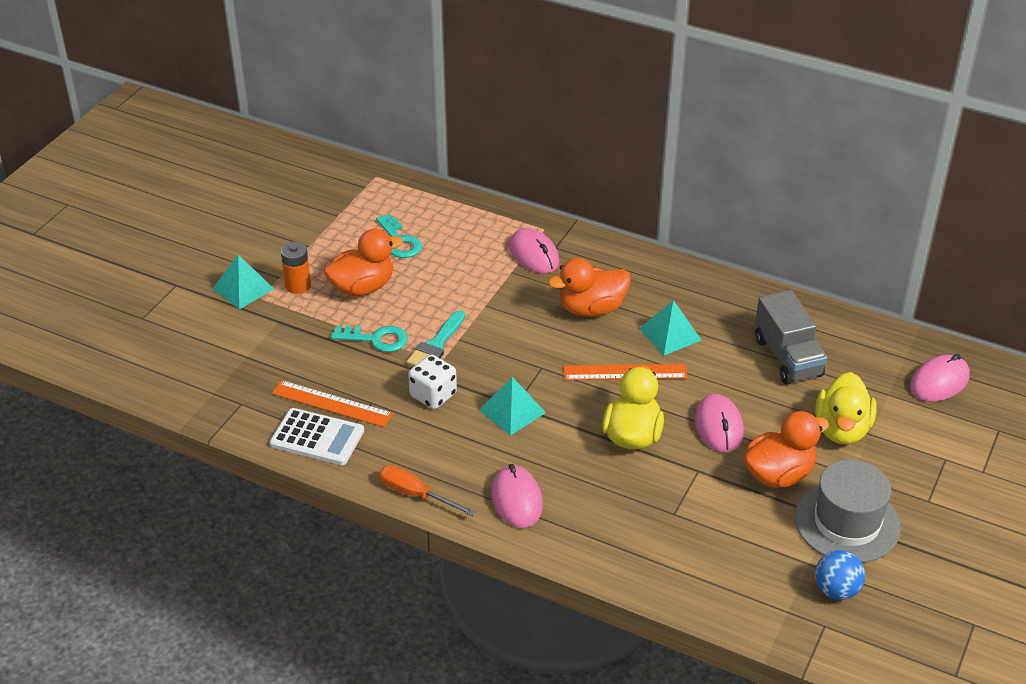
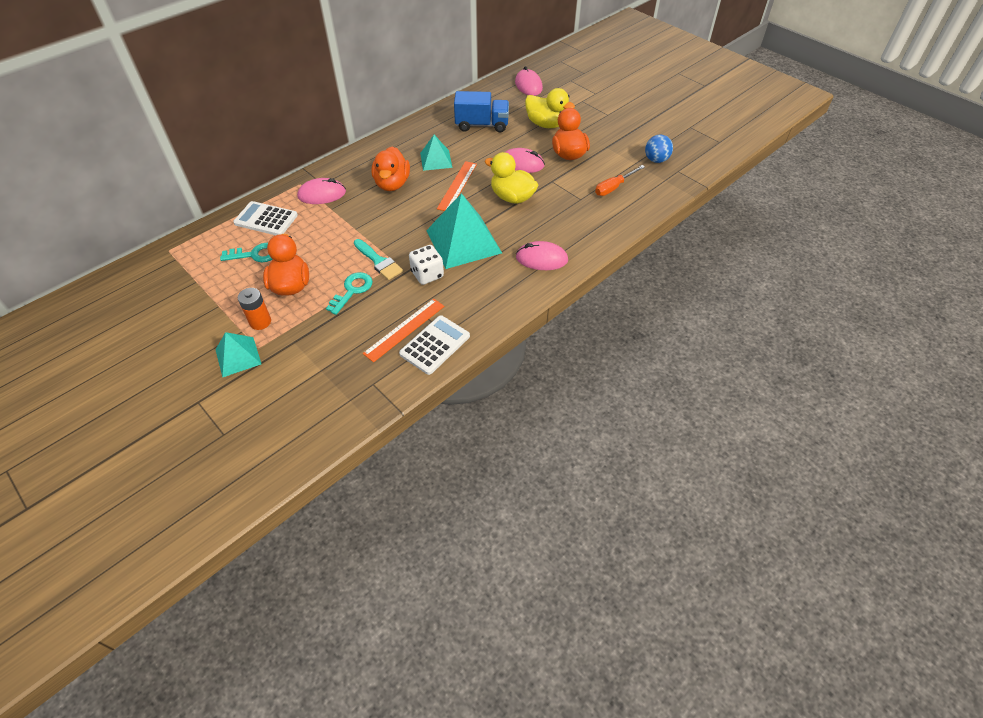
camera: 70 degrees left, 10 degrees up
orange screwdriver [379,465,476,516] -> orange screwdriver moved to [595,165,645,196]
turquoise pyramid [479,377,546,436] -> turquoise pyramid [426,193,502,269], size x1.80
grey truck [755,290,827,384] -> blue truck [454,91,509,132]
grey hat [795,460,901,563] -> none
none -> white calculator [233,201,298,235]

